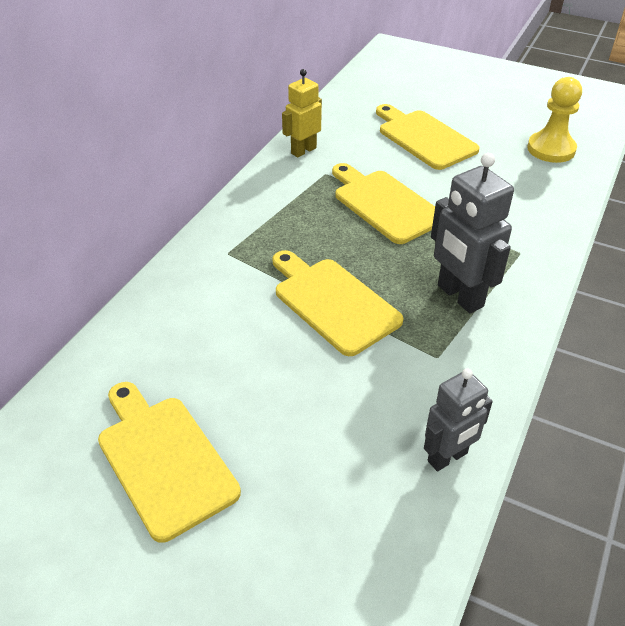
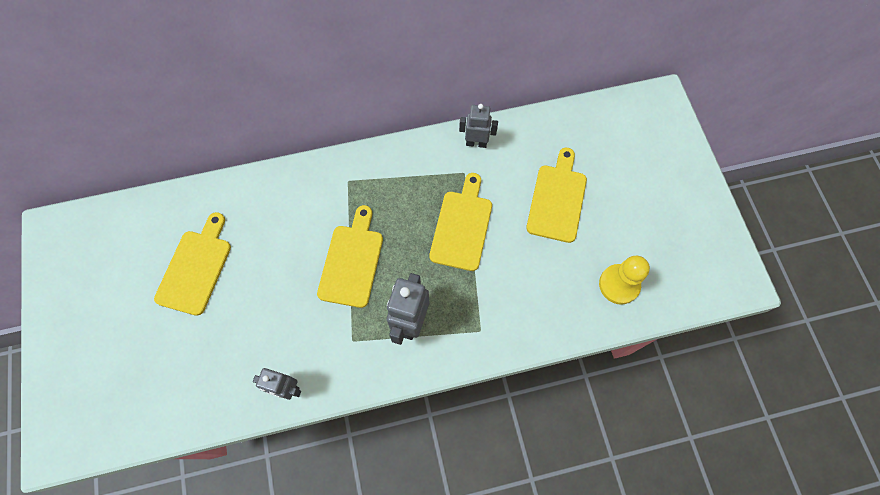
camera: 50 degrees right, 25 degrees up
yellow robot [282,69,322,157] -> grey robot [459,104,498,148]

